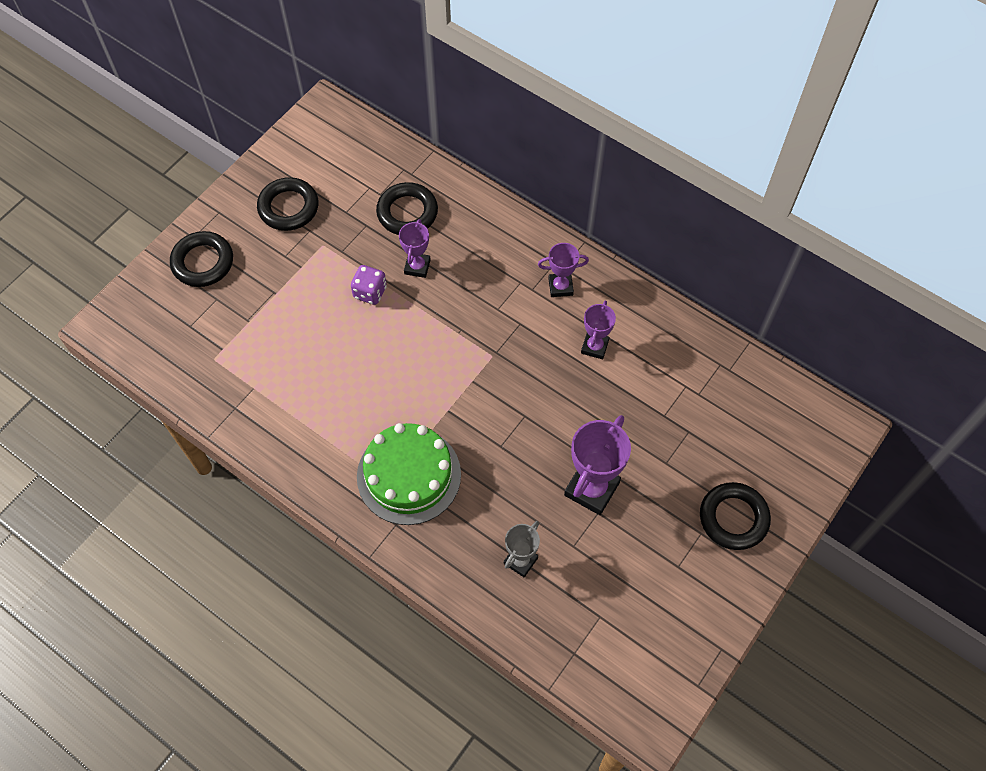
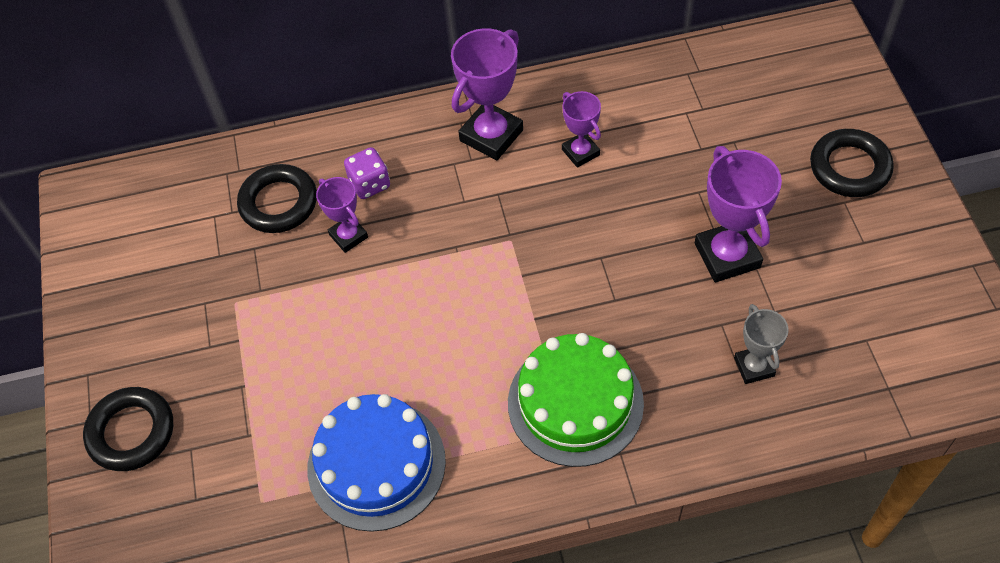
camera: 45 degrees left, 5 degrees down
black ring [257,177,319,231] -> none
purple dice [351,265,387,305] -> purple dice moved to [344,147,390,199]
purple trophy [538,243,589,297] -> purple trophy [451,28,523,160], size x1.70
none -> blue cake [308,394,446,532]

